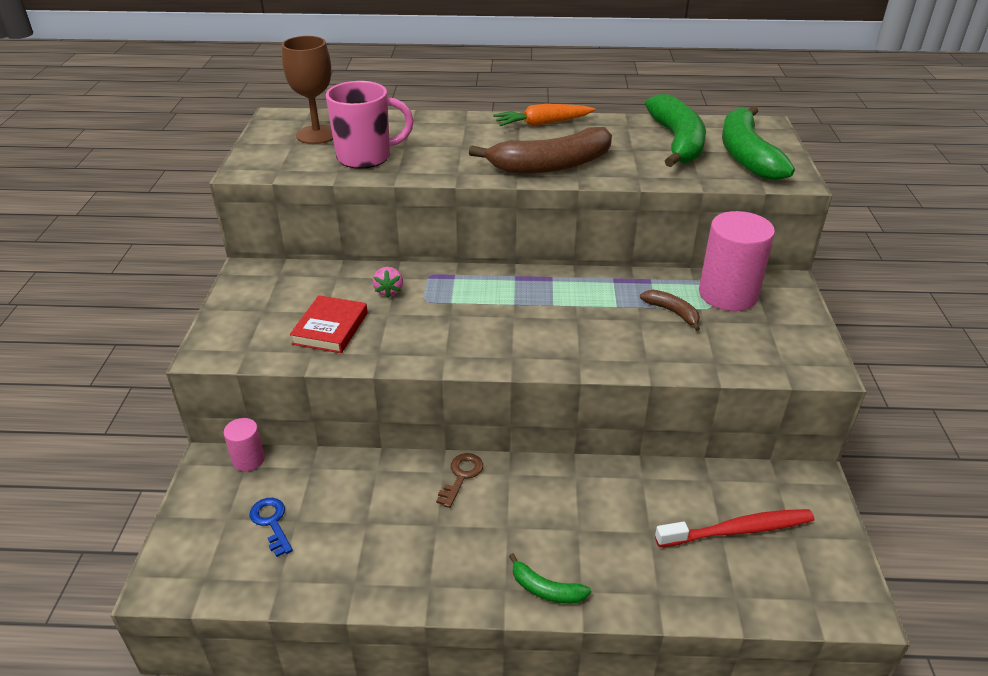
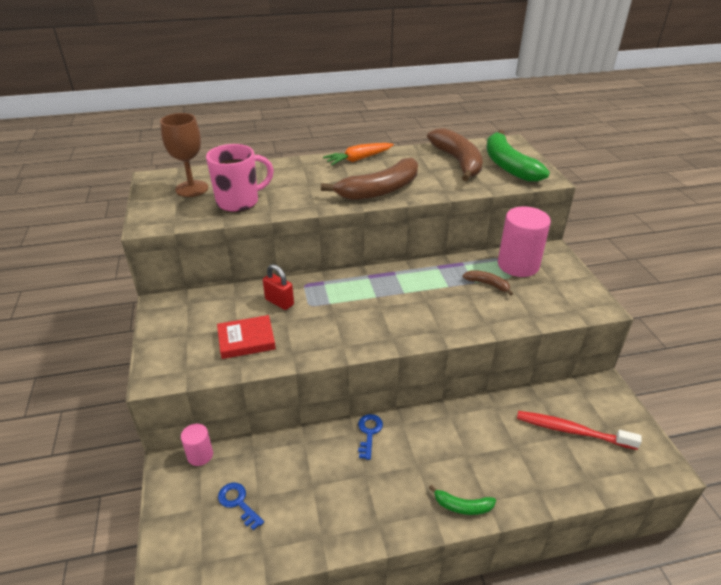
camera: 15 degrees left, 0 degrees up
red book [290,295,368,353] -> red book turned 75 degrees clockwise [217,315,276,359]
pink strawberry [372,267,403,298] -> red padlock [263,264,294,310]
brown key [436,453,483,508] -> blue key [358,414,383,460]
green banana [645,94,706,167] -> brown banana [427,128,483,181]
red toothbrush [655,509,815,547] -> red toothbrush turned 135 degrees counterclockwise [517,411,642,450]

